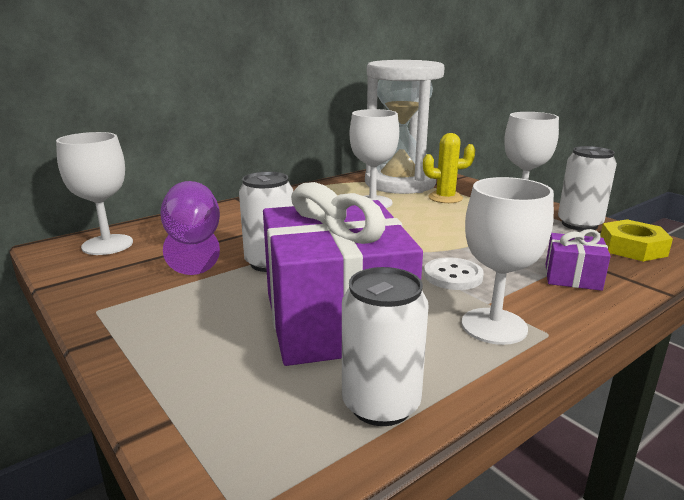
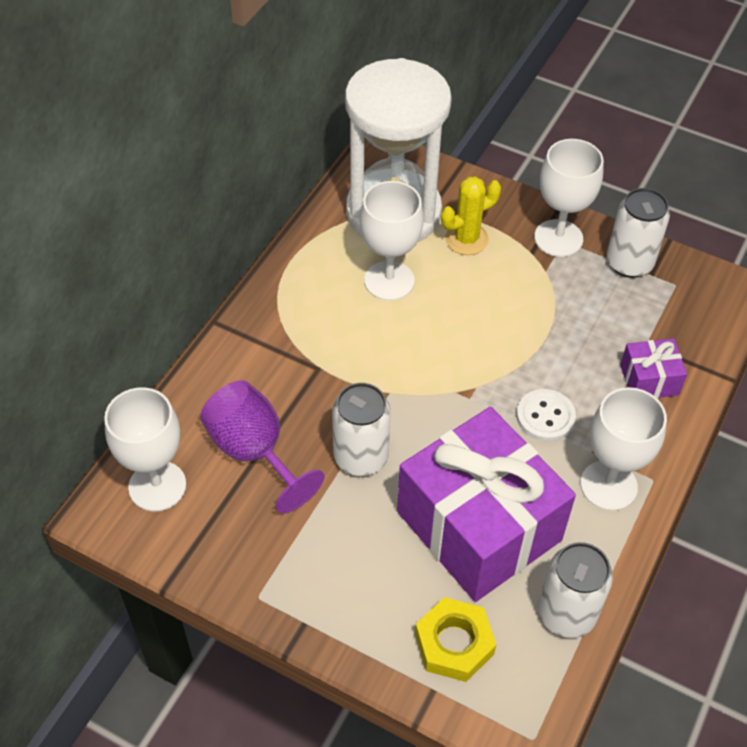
camera: 25 degrees left, 30 degrees up
yellow nut [600,219,673,261] -> yellow nut moved to [415,597,496,682]

